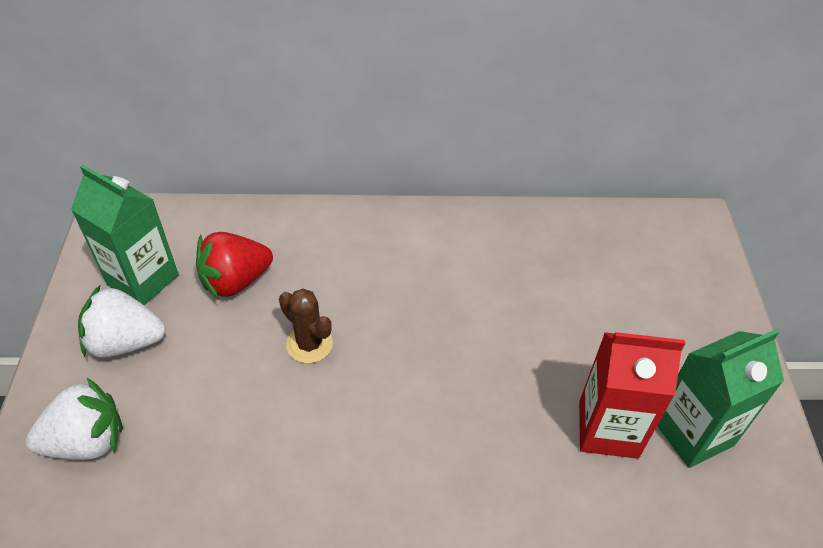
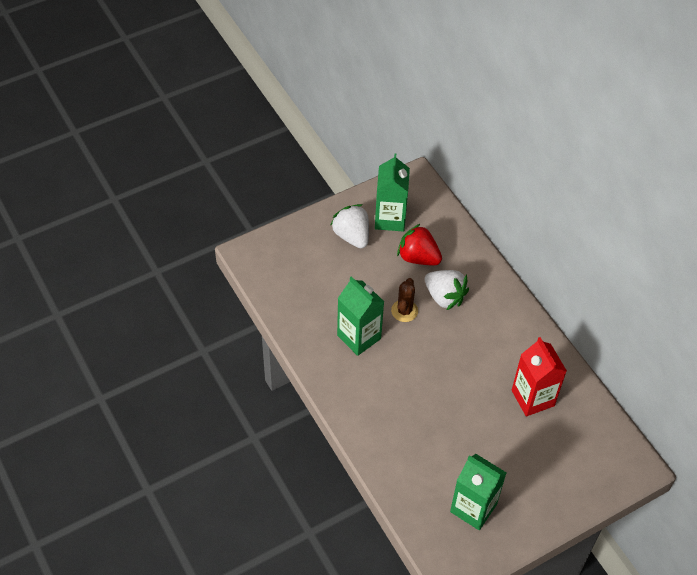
camera: 60 degrees right, 5 degrees up
white strawberry [26,378,123,460] -> white strawberry moved to [425,270,469,310]
red carton [579,332,685,459] -> red carton moved to [512,337,567,417]
none -> green carton [337,276,384,356]

